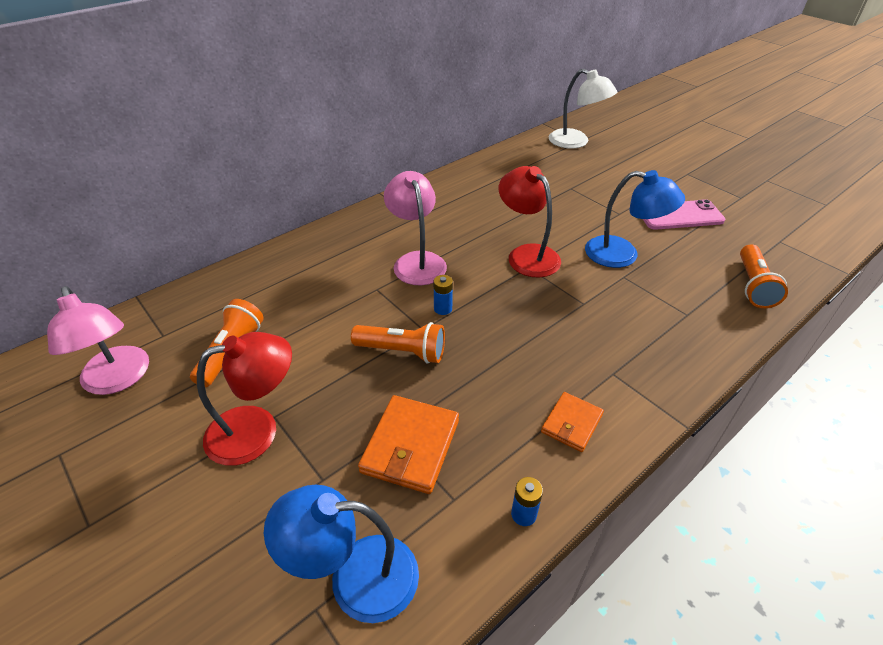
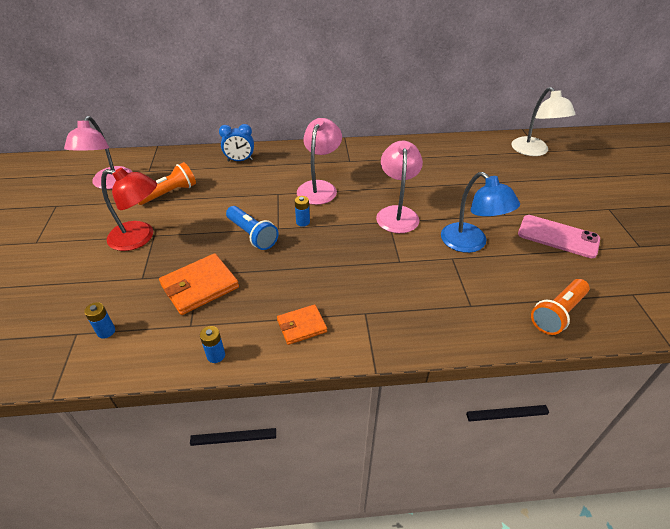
camera: 35 degrees right, 0 degrees up
blue lamp [264,484,419,623] -> blue battery [84,302,115,339]
orange flashlight [351,322,445,363] -> blue flashlight [226,206,279,250]
red lamp [499,166,561,278] -> pink lamp [376,141,423,233]
none -> blue clock [219,124,254,161]

